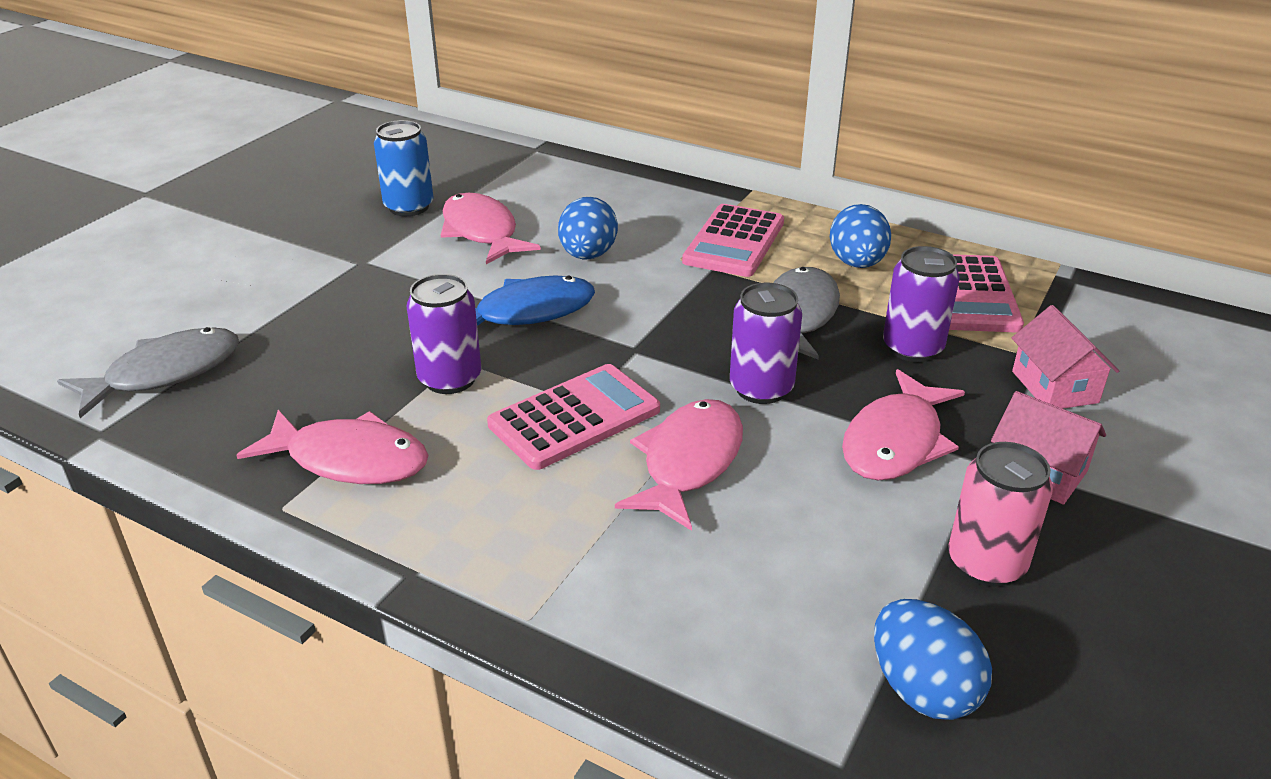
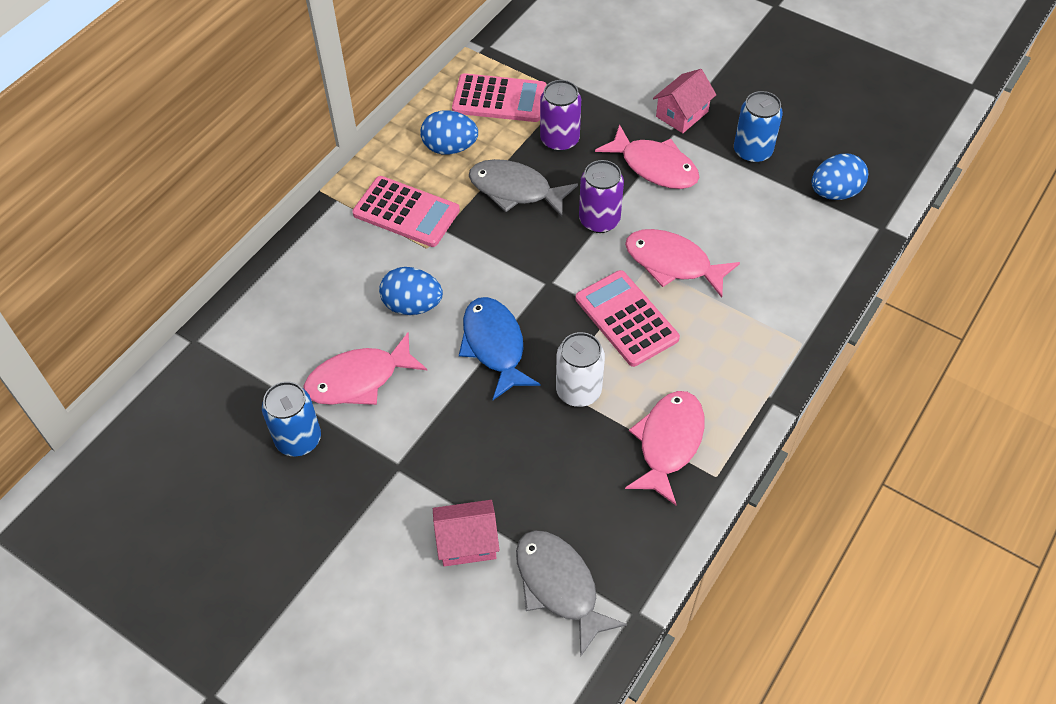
camera: 85 degrees left, 20 degrees up
purple can [406,274,481,394] -> white can [556,332,605,407]
pink can [948,442,1053,587] -> blue can [734,91,783,163]
pink house [1012,305,1119,409] -> pink house moved to [433,500,500,567]

